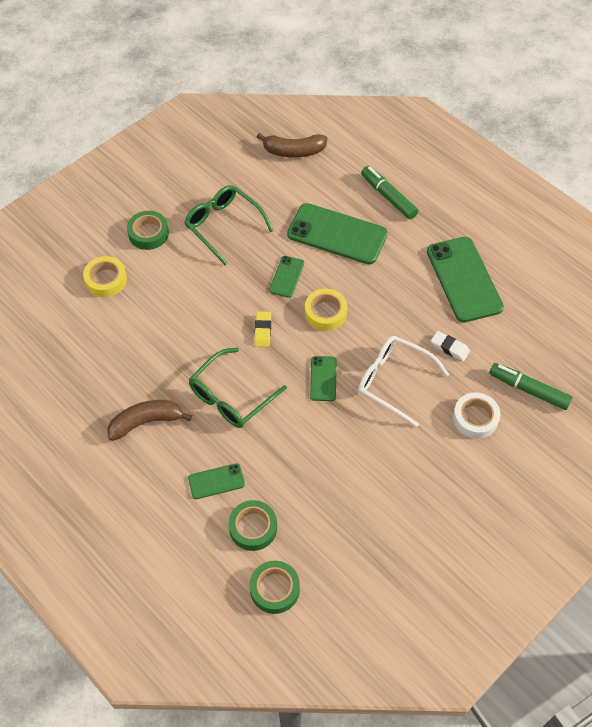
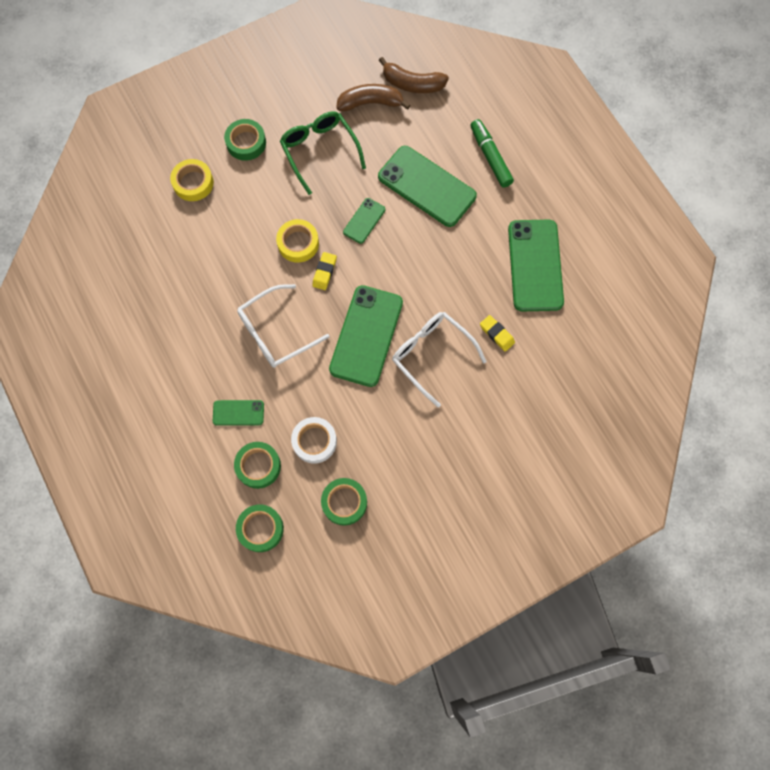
camera: 15 degrees right, 15 degrees up
brown banana [107,400,192,441] -> brown banana moved to [336,84,410,111]
green glasses [189,348,287,428] -> white glasses [237,284,330,368]
yellow tape [305,289,347,331] -> yellow tape moved to [276,219,319,263]
green phone [310,356,336,401] -> green phone [329,285,403,387], size x2.04
white eraser [431,331,470,361] -> yellow eraser [480,315,515,352]
white tape [453,392,500,439] -> white tape moved to [291,417,337,464]
green marker [489,363,573,410] -> none
none -> green tape [321,478,367,525]

